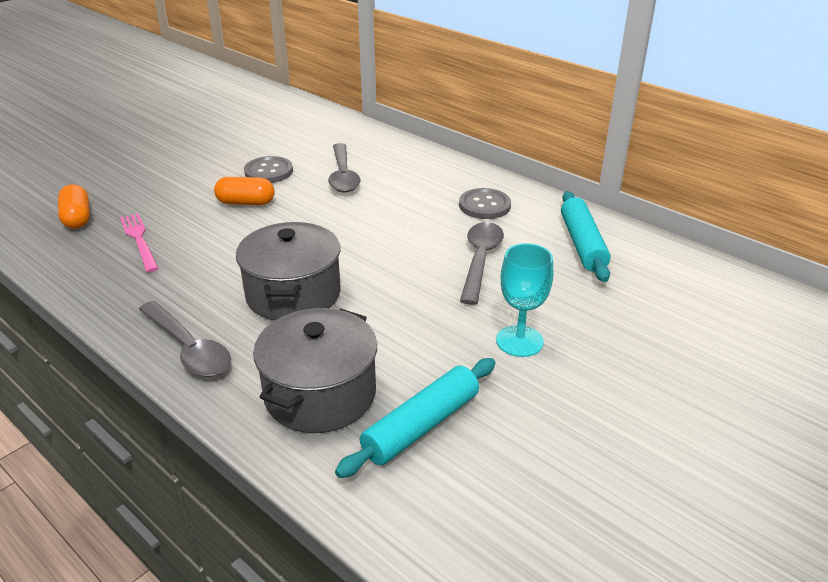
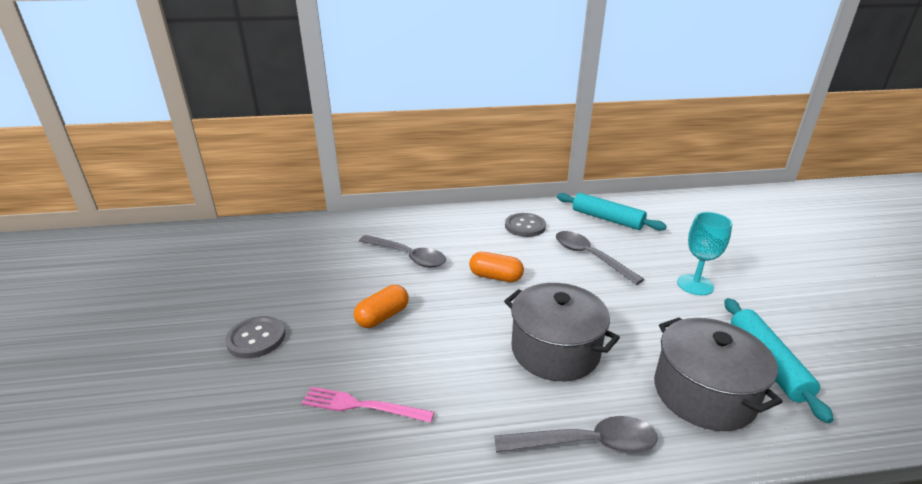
camera: 50 degrees left, 5 degrees down
orange capsule [58,185,90,229] -> orange capsule moved to [469,252,524,282]
grey button [244,156,293,183] -> grey button moved to [225,316,285,358]

